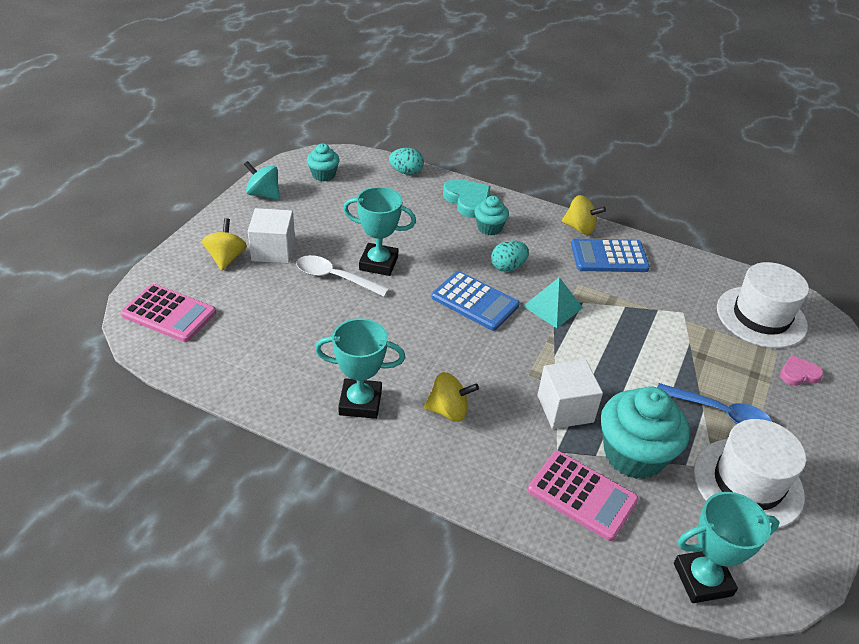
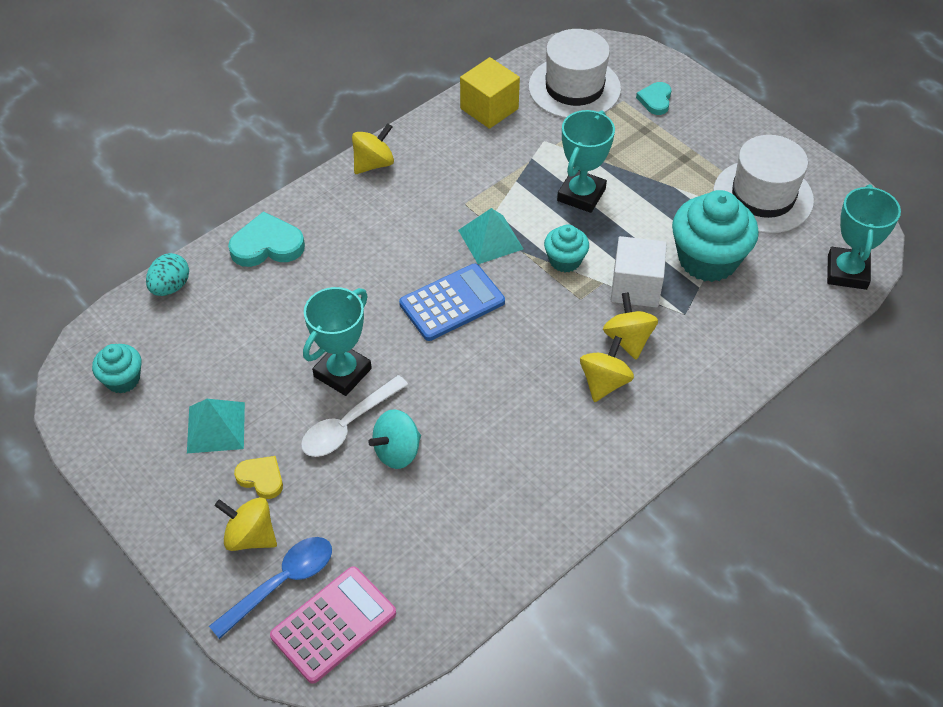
camera: 65 degrees left, 10 degrees up
turquoise spinning top [244,161,280,200] -> turquoise spinning top moved to [368,409,421,469]
white cube [248,208,295,263] -> yellow heart [234,456,283,499]
turquoise trophy [315,318,405,419] -> turquoise trophy moved to [557,110,615,213]
turquoise cupcake [474,196,509,235] -> turquoise cupcake moved to [544,224,589,272]
turquoise egg [491,241,529,272] -> none
pink calculator [528,451,639,541] -> none
blue calculator [571,239,650,272] -> none
blue spoon [657,383,772,424] -> blue spoon moved to [209,537,332,639]
pink heart [780,355,823,386] -> turquoise heart [636,82,672,115]
none -> turquoise pyramid [187,399,245,453]
none -> yellow cube [460,57,520,129]
none -> yellow spinning top [603,292,658,360]

